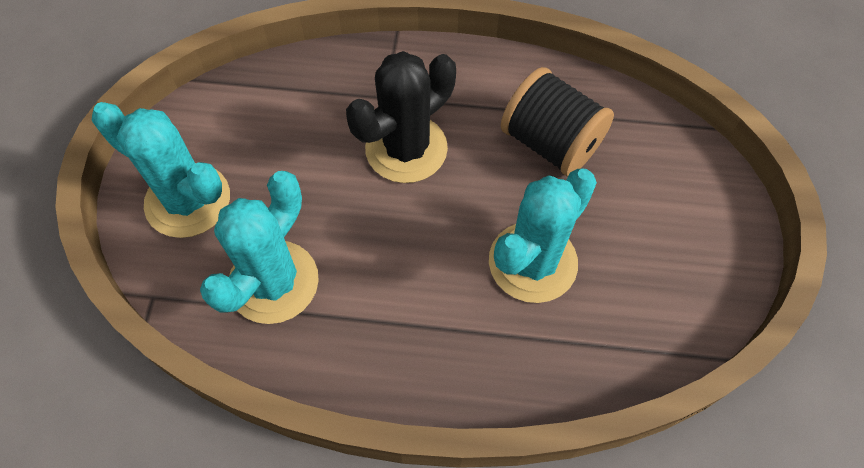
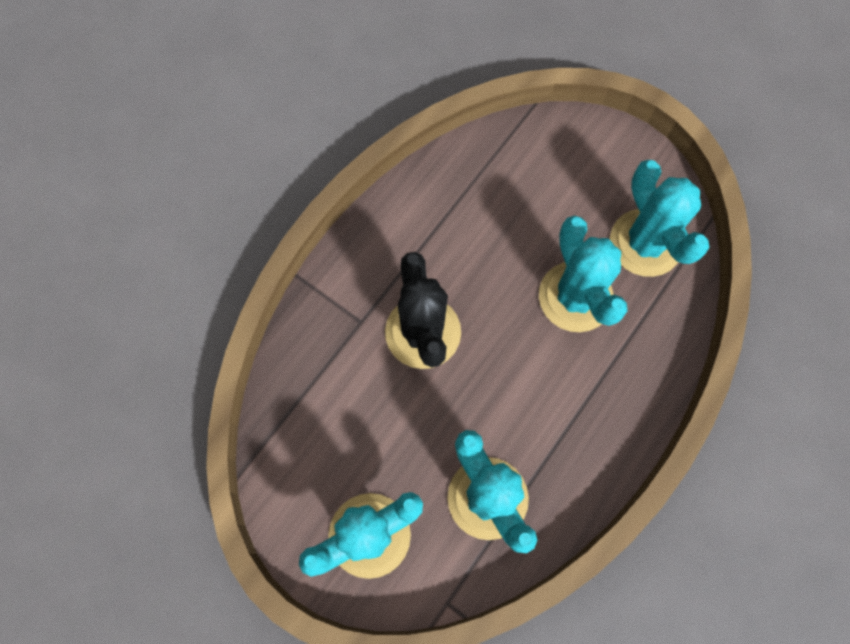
camera: 60 degrees left, 10 degrees up
black spool [501,67,614,176] -> none
none -> turquoise cactus [610,160,709,277]

